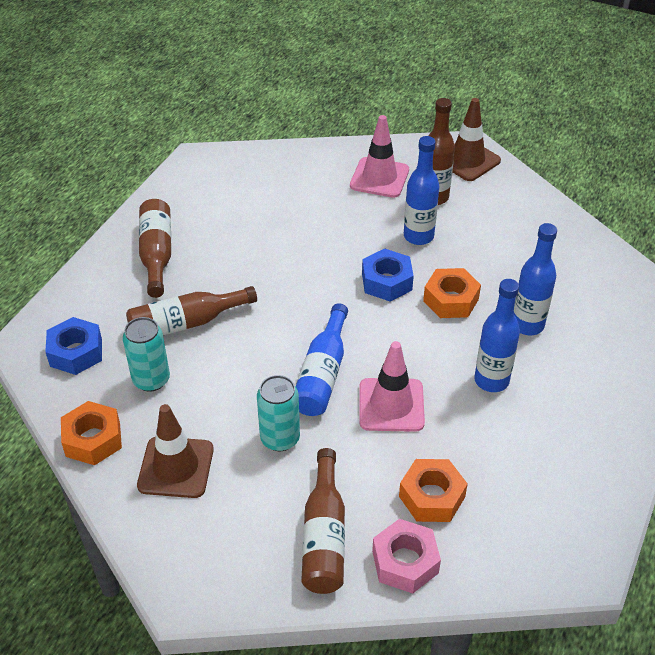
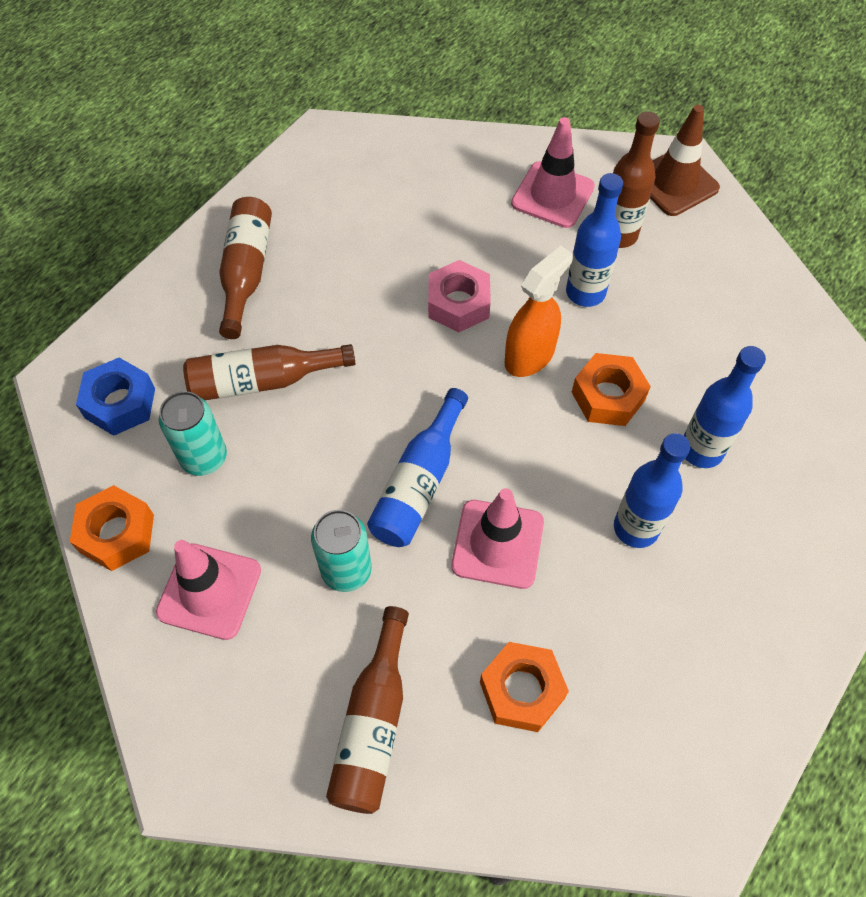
camera: 10 degrees right, 15 degrees up
brown traffic cone [137,404,214,498] -> pink traffic cone [156,540,261,640]
blue nut [362,249,414,301] -> orange spray bottle [505,246,573,377]
pink nut [372,519,441,594] -> pink nut moved to [428,260,491,332]

